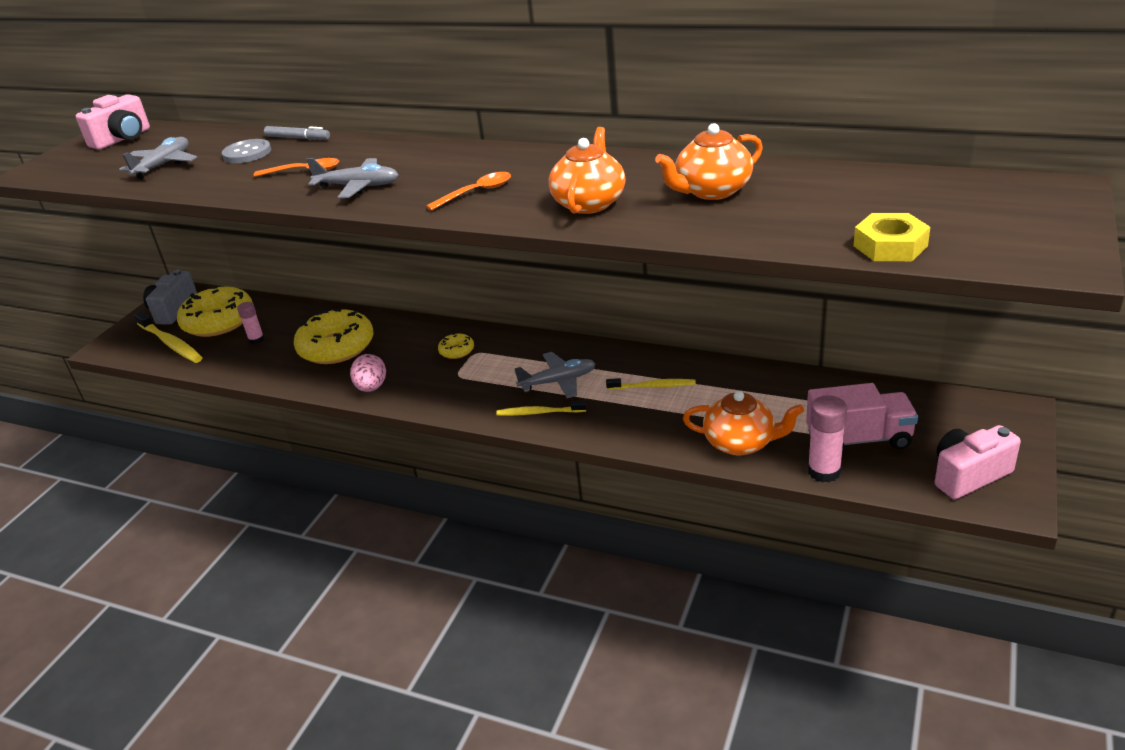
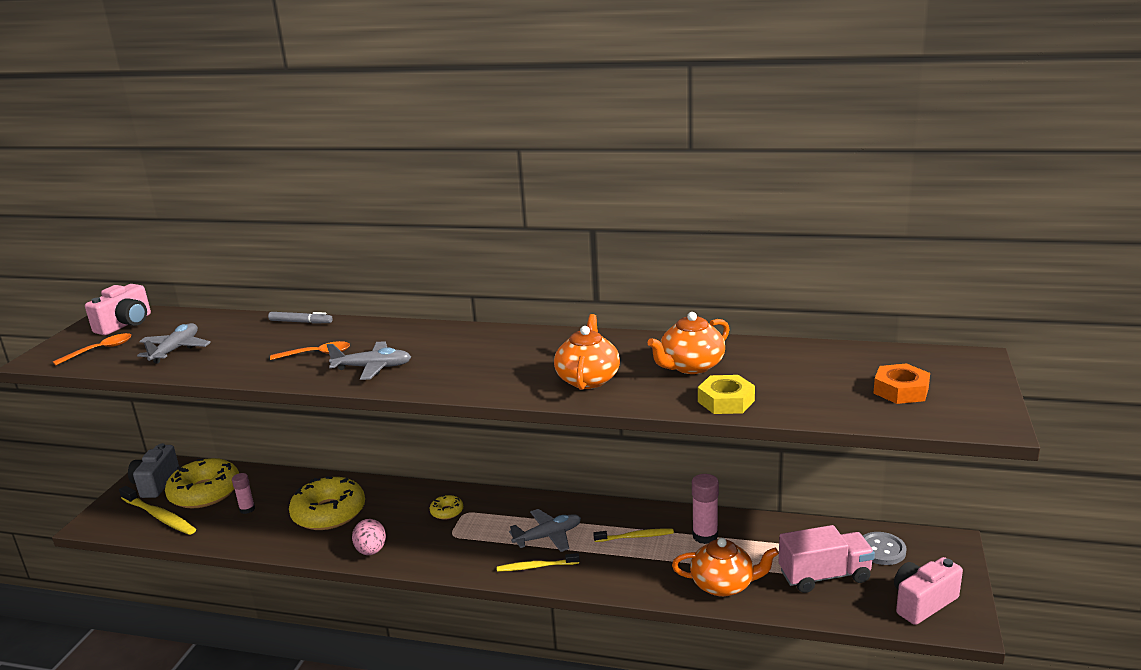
camera: 10 degrees left, 10 degrees down
grey button [222,139,271,163] -> grey button moved to [863,532,907,565]
orange spoon [426,172,511,211] -> orange spoon moved to [53,333,132,365]
pink glue stick [808,395,847,482] -> pink glue stick moved to [692,474,719,544]
yellow nut [853,213,930,261] -> yellow nut moved to [698,375,755,414]
none -> orange nut [874,363,930,404]

